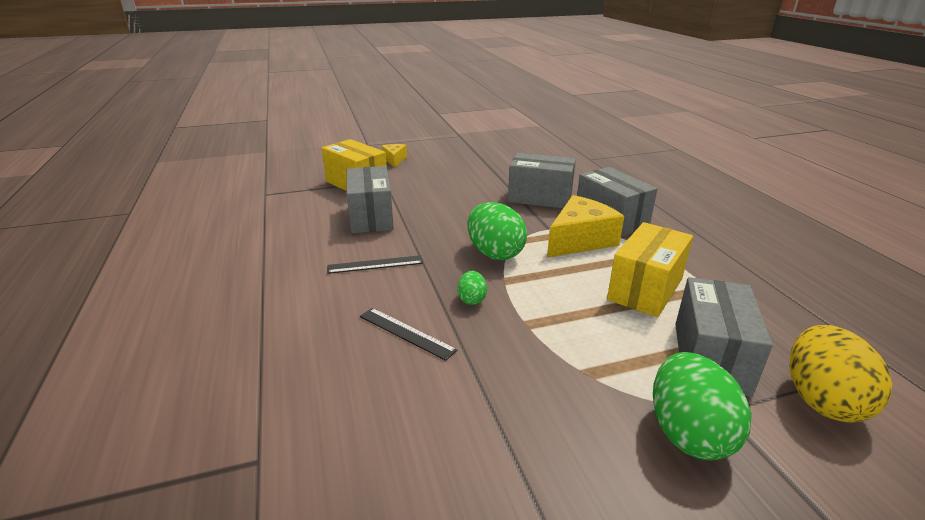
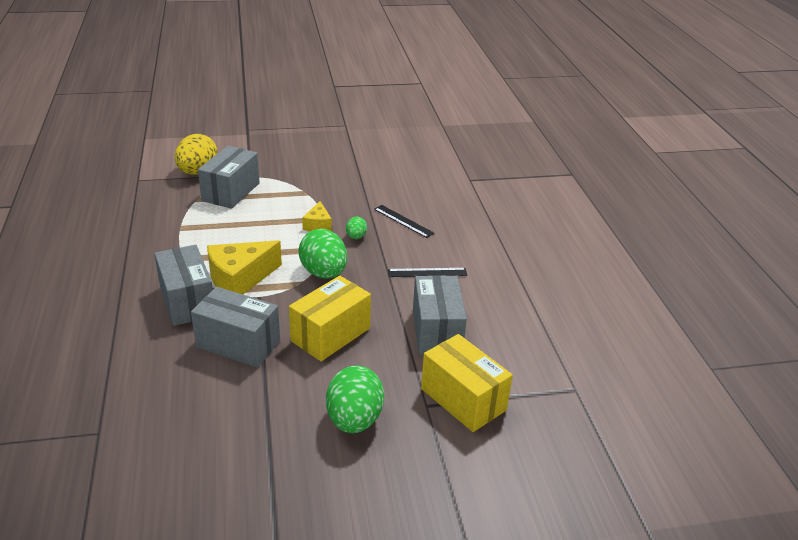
camera: 175 degrees left, 5 degrees up
yellow cheese [381,144,407,168] -> yellow cheese moved to [302,201,332,231]
yellow box [607,222,693,317] -> yellow box moved to [289,276,371,361]
green egg [653,352,751,461] -> green egg moved to [326,366,384,433]

